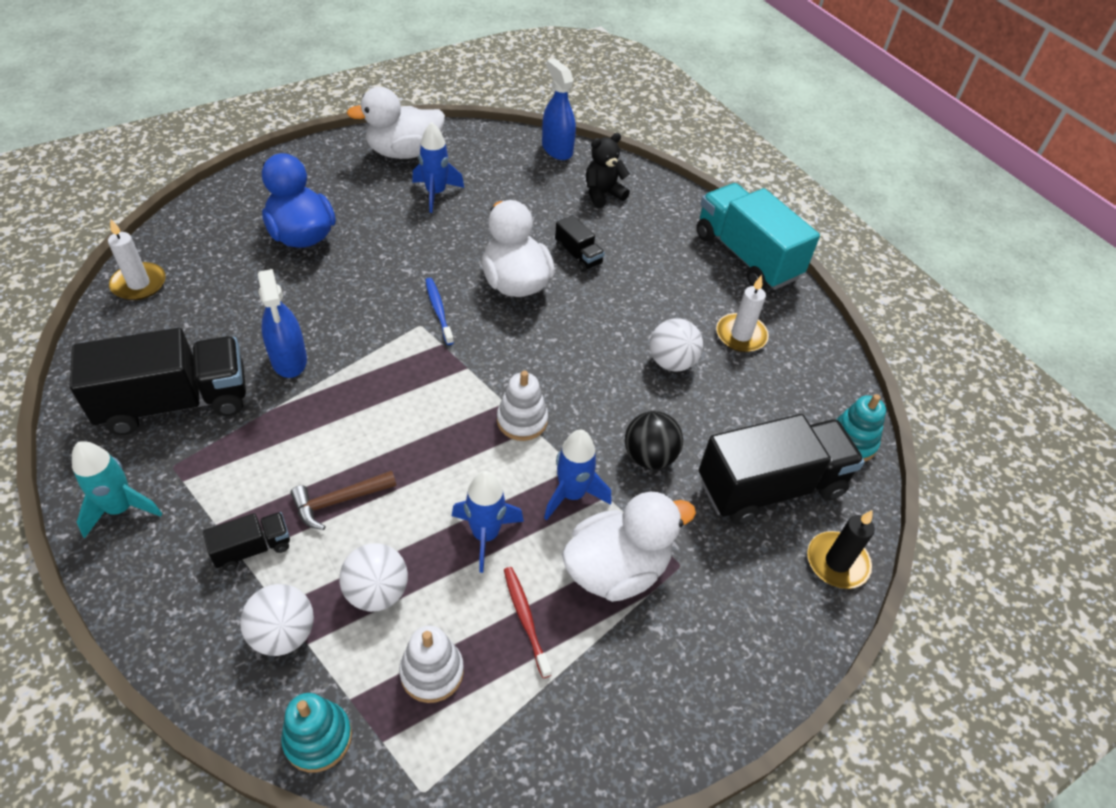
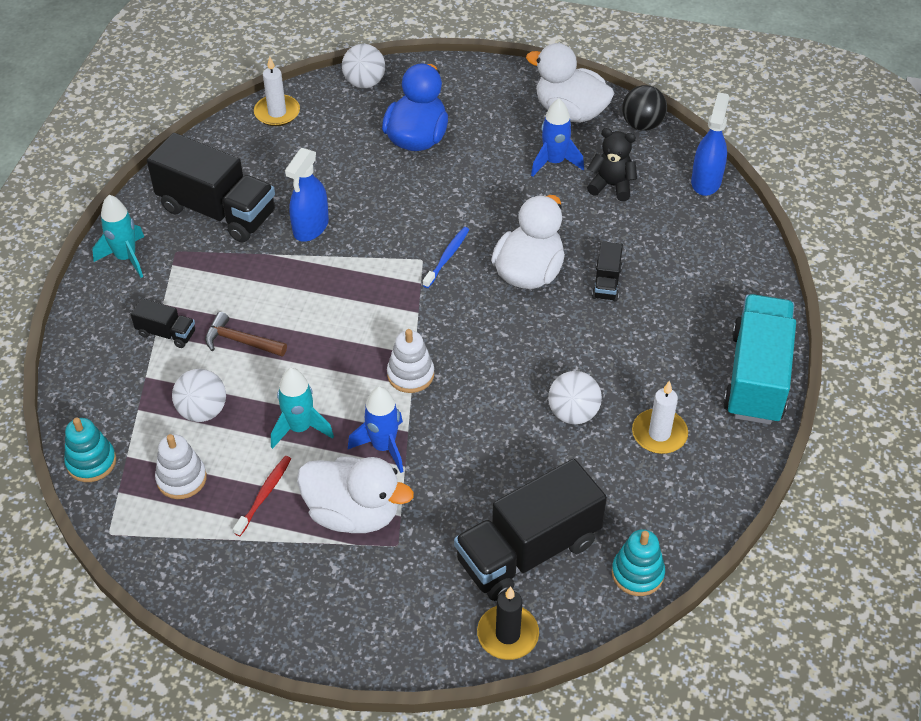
camera: 50 degrees right, 0 degrees up
white ball [240,584,314,656] -> white ball moved to [342,44,385,88]
blue rocket [452,471,524,573] -> turquoise rocket [271,368,334,449]
black teddy bear [586,133,630,208] -> black teddy bear moved to [587,128,637,201]
black ball [625,411,683,469] -> black ball moved to [622,85,667,131]
black truck [699,414,865,525] -> black truck turned 120 degrees clockwise [454,459,607,601]

